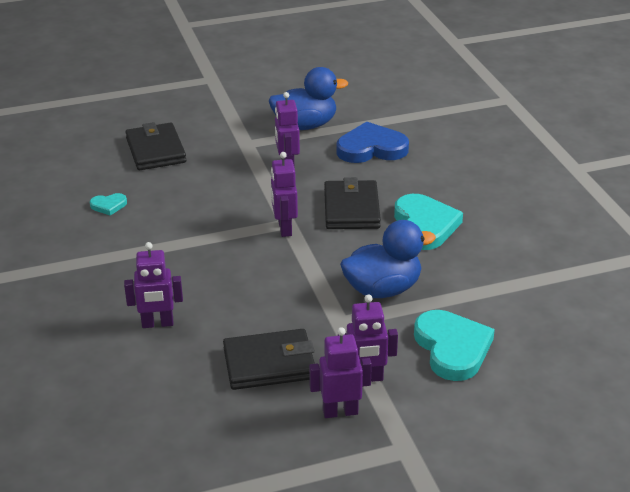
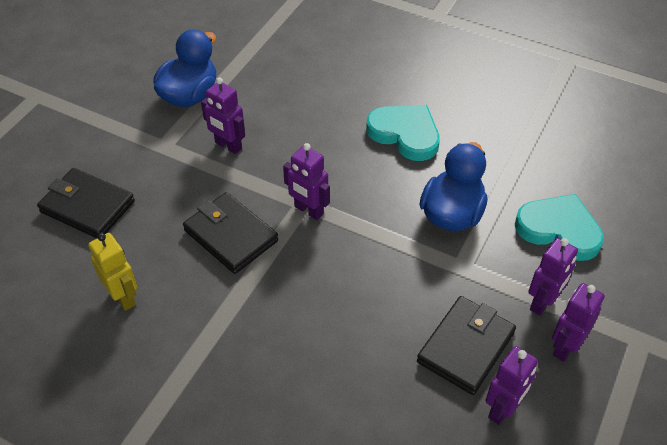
camera: 45 degrees left, 15 degrees up
turquoise heart [90,193,127,216] -> yellow robot [88,233,137,311]
purple robot [124,242,183,328] -> purple robot moved to [485,346,538,425]
black wallet [324,177,381,229] -> black wallet moved to [183,192,278,274]
blue heart [336,121,409,163] -> none

